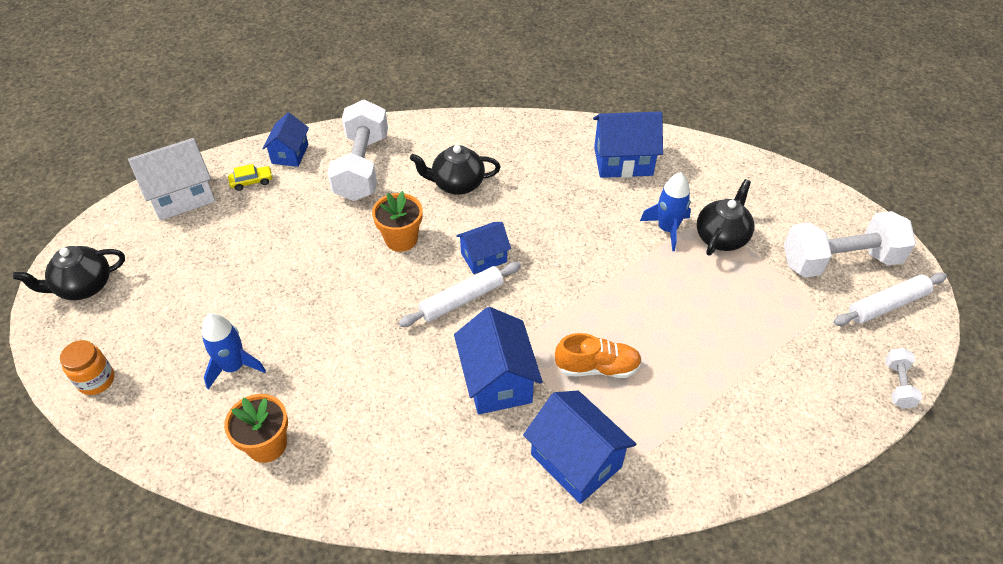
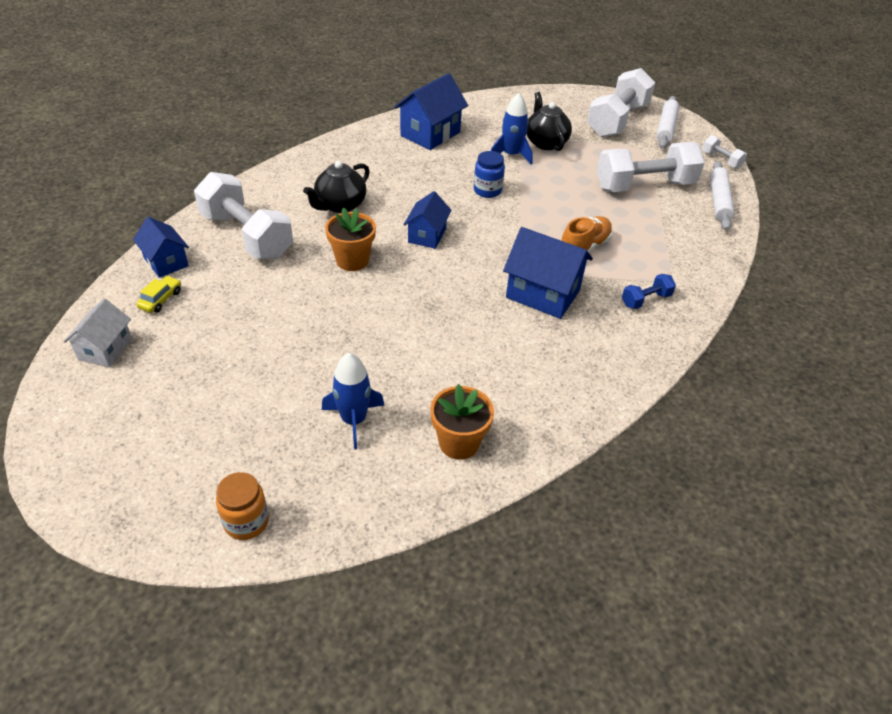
camera: 50 degrees left, 5 degrees down
black teapot [13,246,125,300] -> none
white house [128,138,215,221] -> white house [63,299,132,367], size x0.63
white rolling pin [399,262,521,327] -> white rolling pin moved to [710,161,735,231]
blue house [523,390,636,504] -> blue dumbbell [622,274,676,309]
none -> blue jar [474,151,505,198]
none -> white dumbbell [597,142,705,192]

